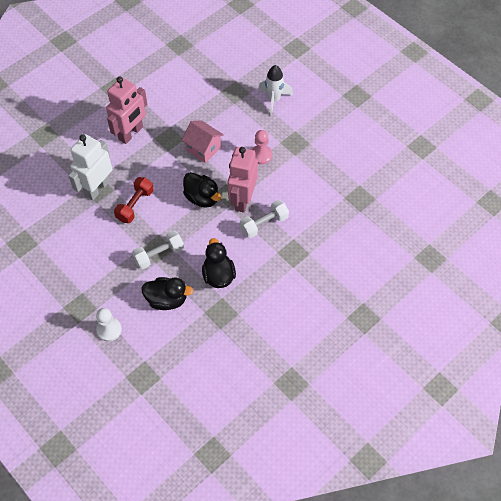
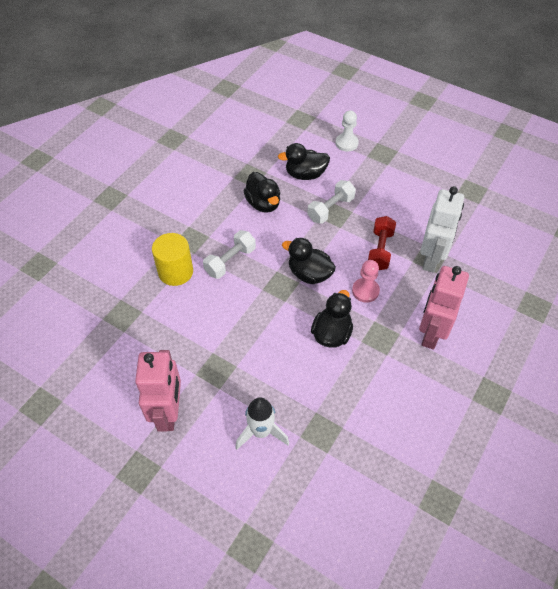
camera: 165 degrees right, 5 degrees down
pink house [181,120,224,163] -> black duck [311,290,353,348]
pink robot [228,147,258,213] -> pink robot moved to [135,350,181,432]
pink pawn [252,130,272,164] -> pink pawn moved to [352,260,380,303]
none -> yellow cylinder [152,233,193,286]

